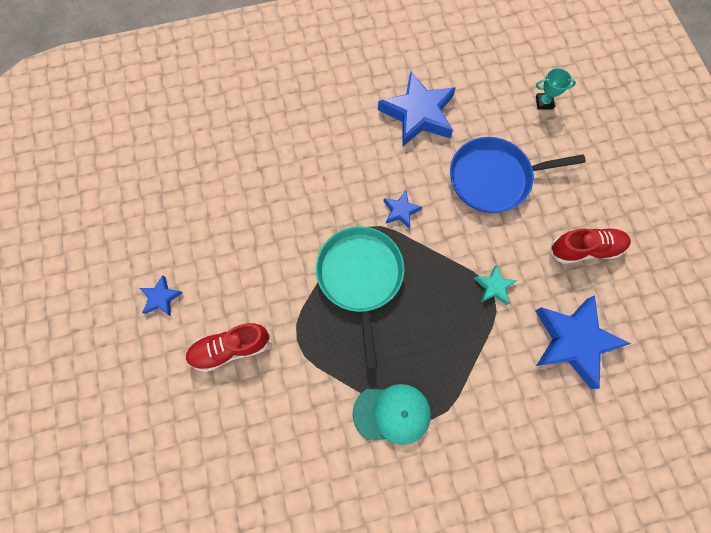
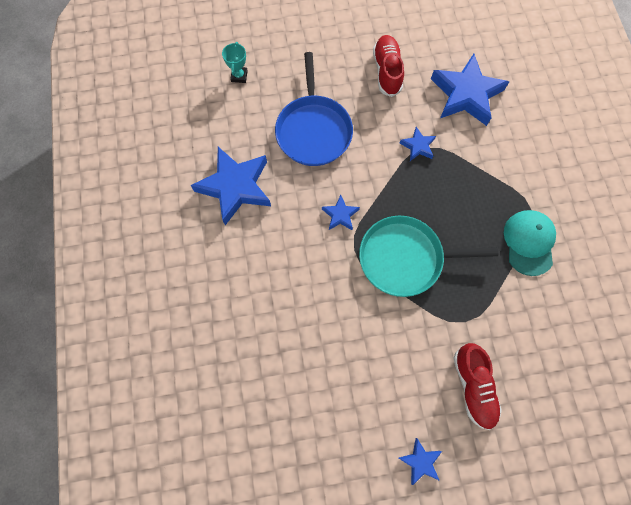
camera: 85 degrees left, 0 degrees up
turquoise star [474,264,517,305] -> blue star [400,127,436,161]

